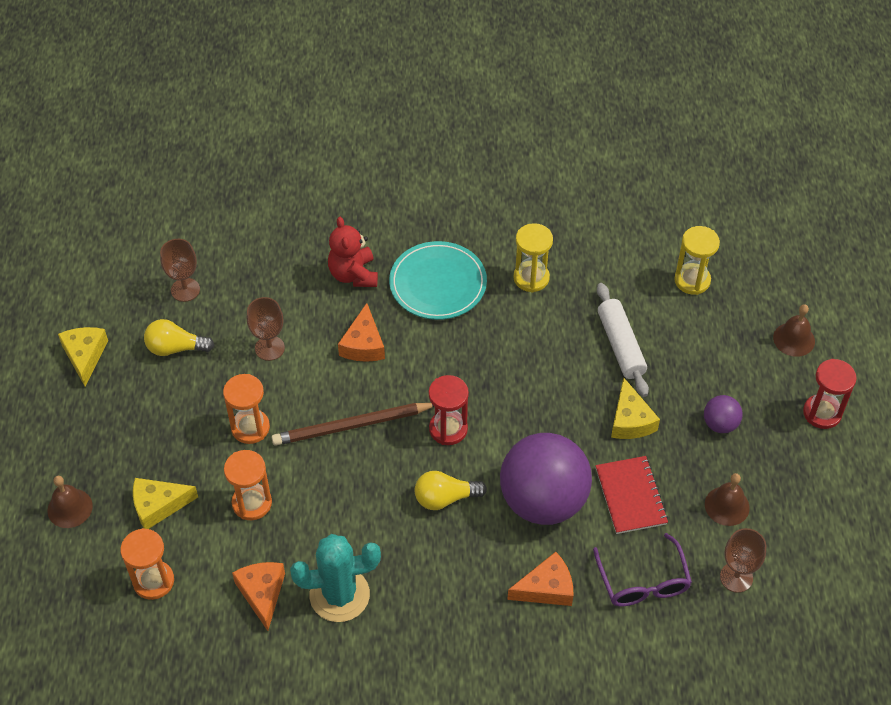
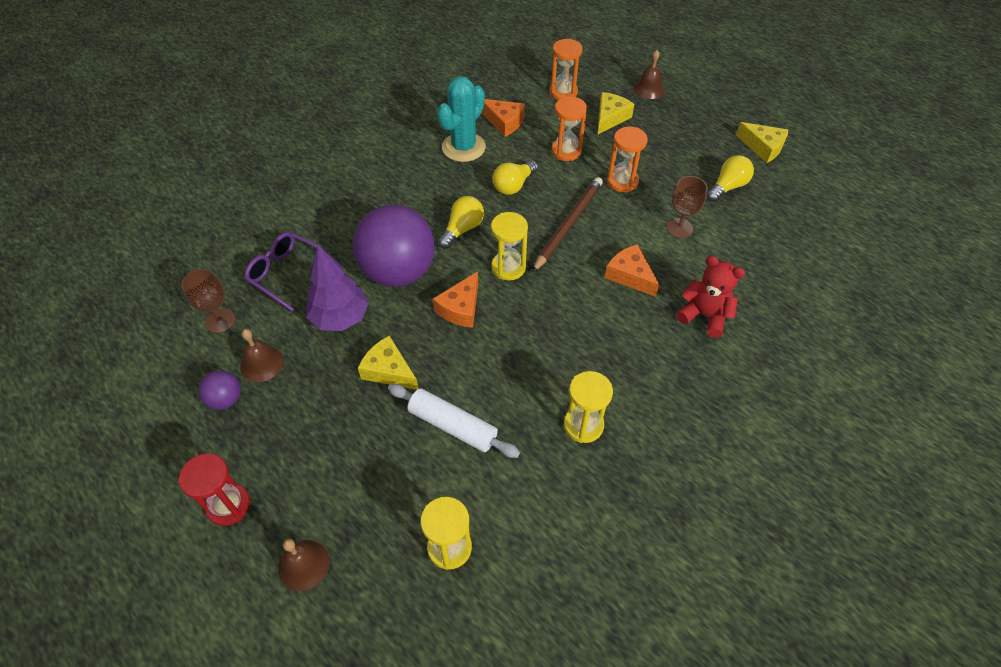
camera: 135 degrees right, 0 degrees up
brown goblet [160,239,200,302] -> none
turquoise plate [389,241,487,320] -> none
red hourglass [429,375,469,445] -> yellow hourglass [491,212,528,281]
orange cheese [507,552,573,606] -> orange cheese moved to [433,271,478,328]
red notebook [595,456,668,534] -> purple tree [306,244,369,331]
purple ball [704,395,743,433] -> purple ball moved to [198,370,241,410]
none -> yellow light bulb [493,160,538,195]

